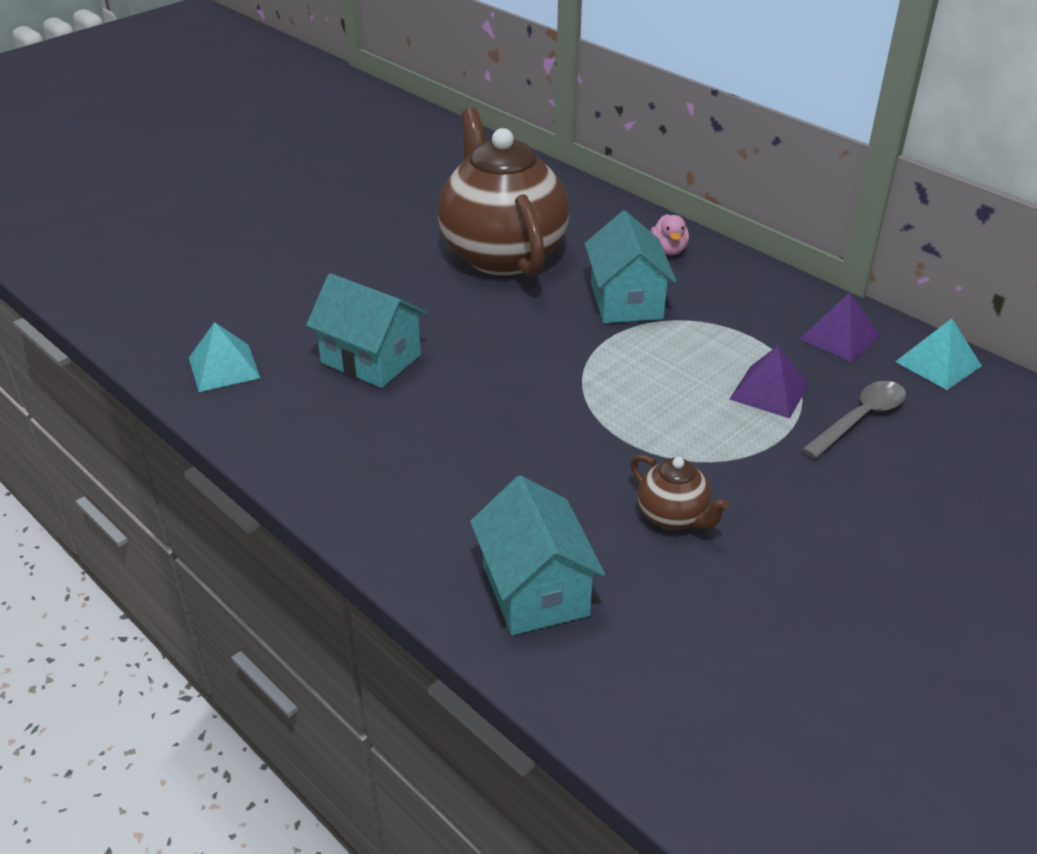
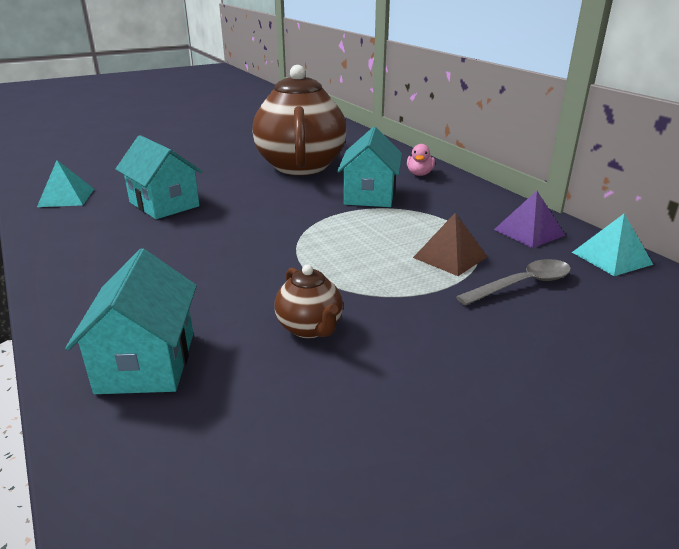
camera: 15 degrees right, 10 degrees down
purple pyramid [730,346,809,418] -> brown pyramid [413,213,487,276]

